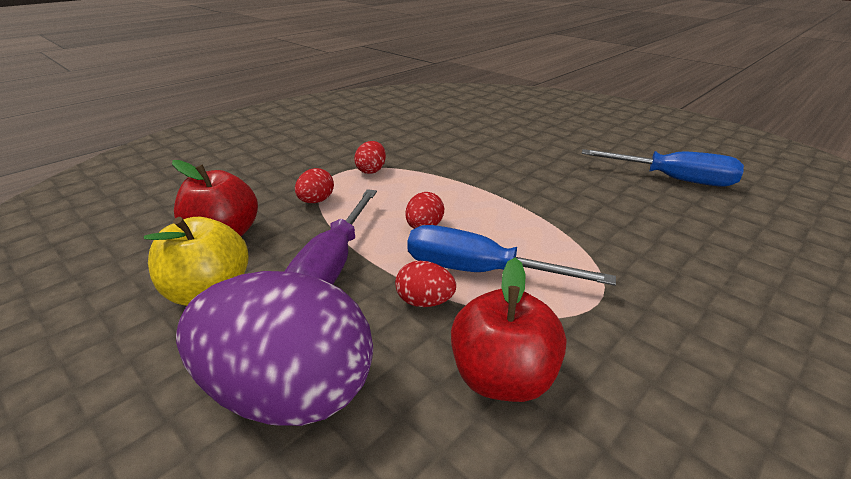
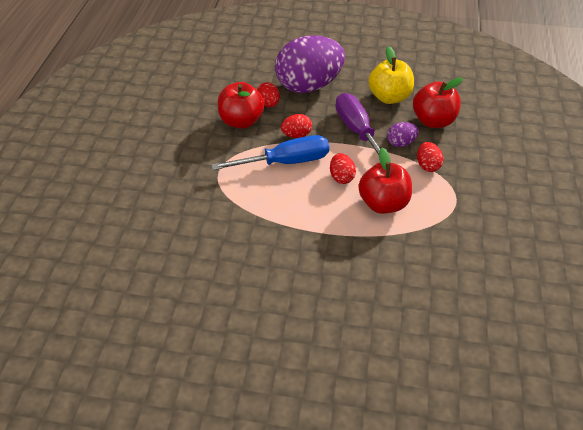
camera: 145 degrees right, 15 degrees up
red egg [354,141,386,174] -> red egg moved to [257,82,280,107]
blue screwdriver [581,149,744,187] -> none
none -> red apple [358,148,412,214]
none -> purple egg [387,122,419,147]

